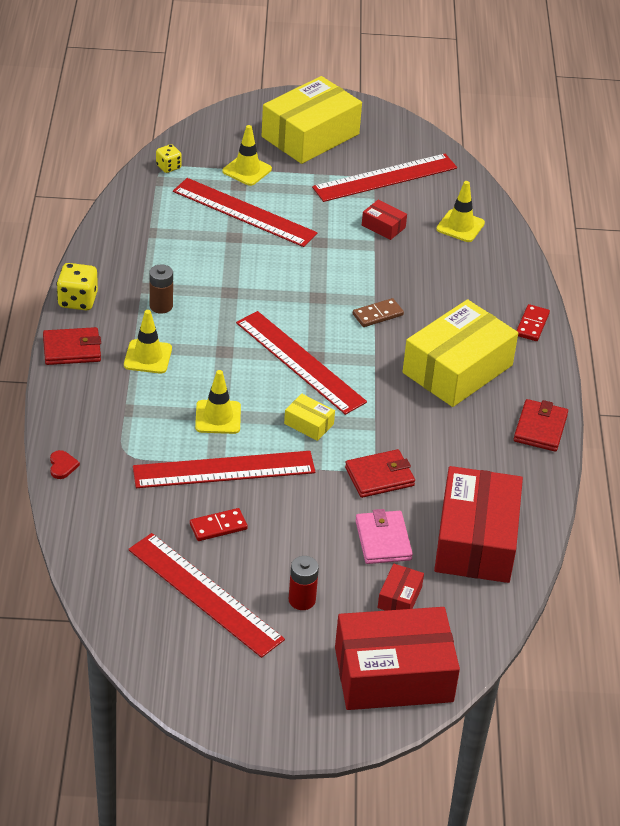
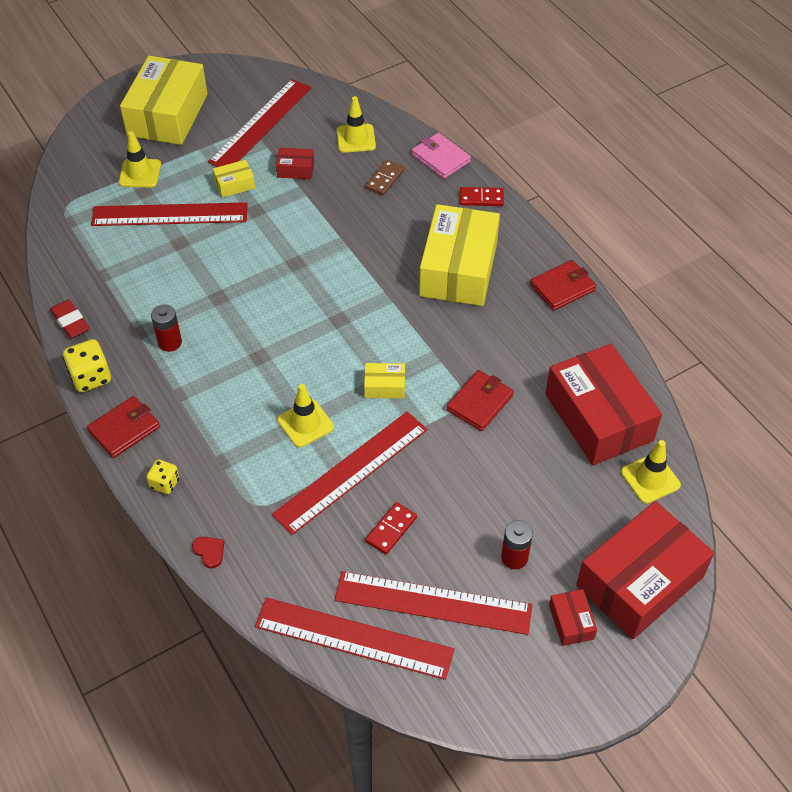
camera: 30 degrees left, 10 degrees up
yellow traffic cone [124,310,172,374] -> yellow traffic cone moved to [621,440,681,504]
brown battery [149,264,173,314] -> red battery [151,304,182,352]
yellow dice [156,144,182,173] -> yellow dice moved to [147,459,180,494]
red ruler [236,311,367,415] -> red ruler moved to [255,598,454,680]
brown domino [353,298,404,327] -> brown domino moved to [366,160,404,196]
pink wallet [355,509,413,564] -> pink wallet moved to [412,133,471,179]
red box [378,564,424,611] -> red box moved to [549,589,597,646]
red wallet [514,399,568,452] -> red wallet turned 75 degrees clockwise [530,260,596,311]
red domino [516,304,550,341] -> red domino turned 75 degrees counterclockwise [460,187,504,206]
none -> red eraser [50,299,90,338]
none -> yellow box [213,160,255,198]

